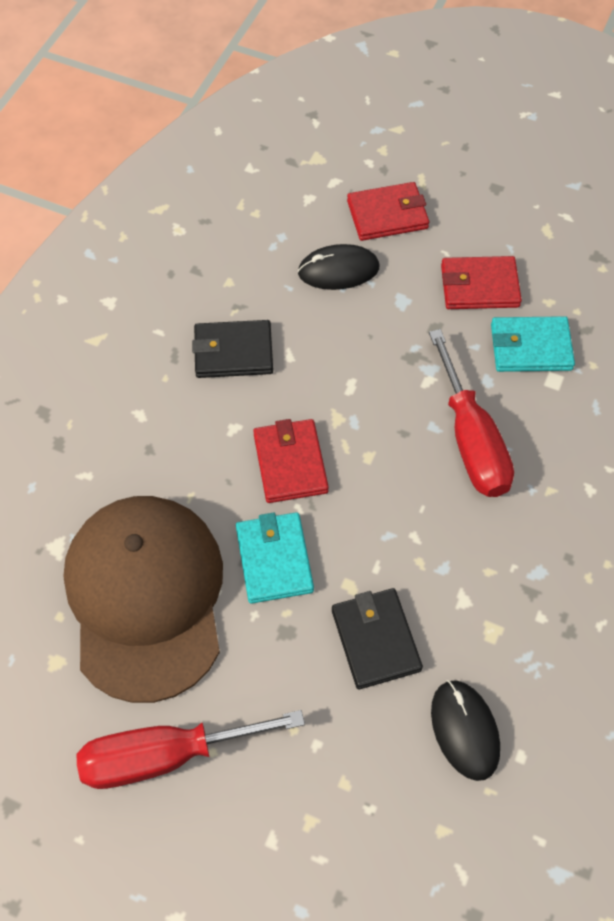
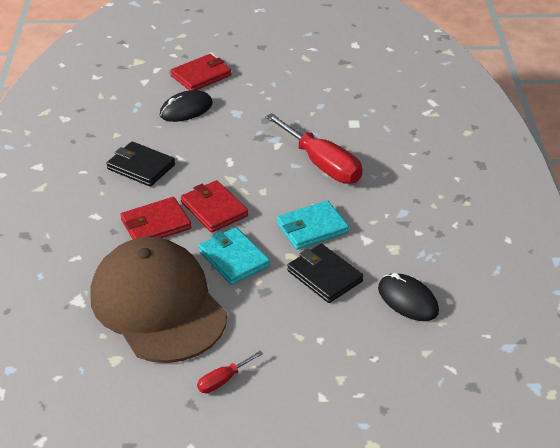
camera: 25 degrees left, 20 degrees down
red screwdriver [76,710,305,789] -> red screwdriver [197,351,263,393], size x0.46
black wallet [192,320,273,378] -> black wallet turned 60 degrees clockwise [106,141,175,187]
red wallet [441,256,522,309] -> red wallet moved to [120,197,191,239]
turquoise wallet [491,316,575,372] -> turquoise wallet moved to [277,200,349,250]

